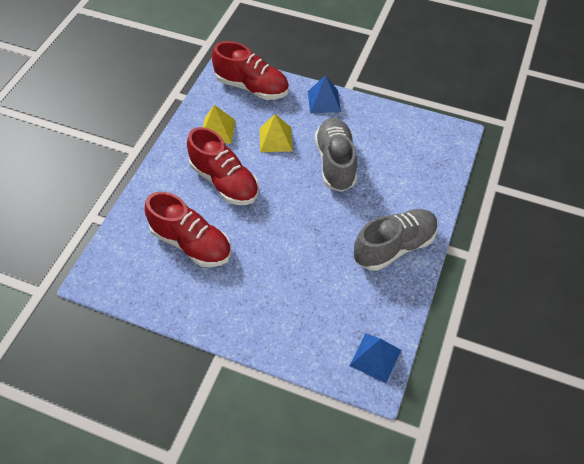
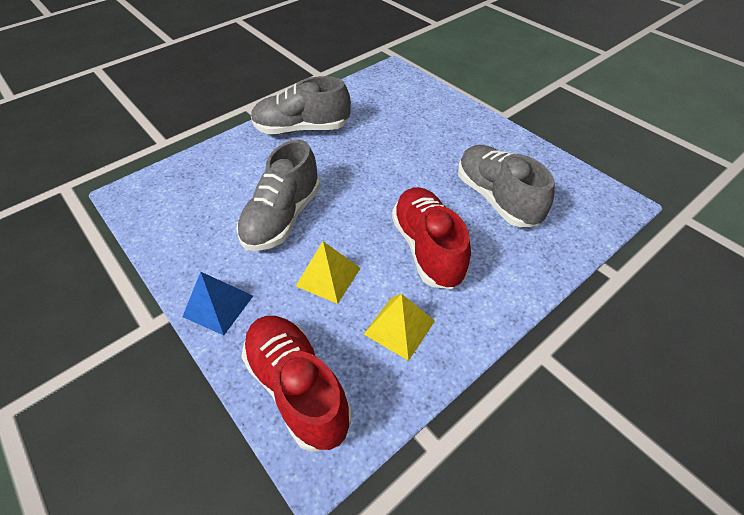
camera: 150 degrees left, 5 degrees down
red shoe [145,192,231,267] -> grey shoe [458,145,555,227]
blue pyramid [349,333,401,383] -> none

